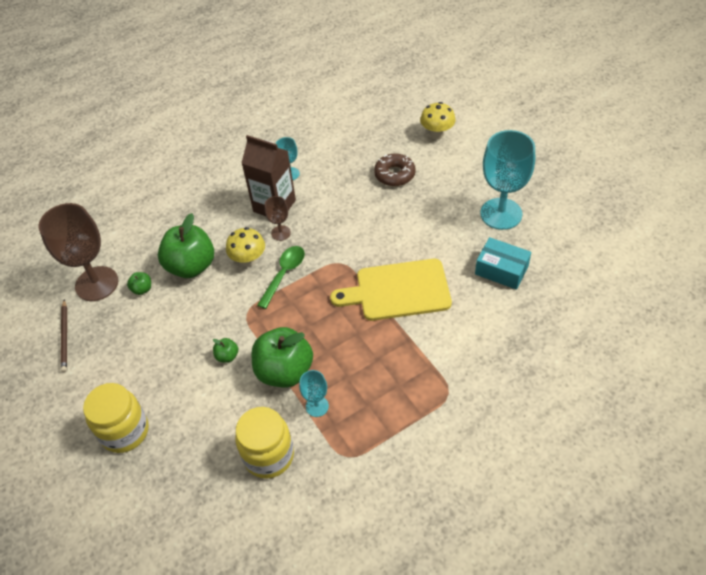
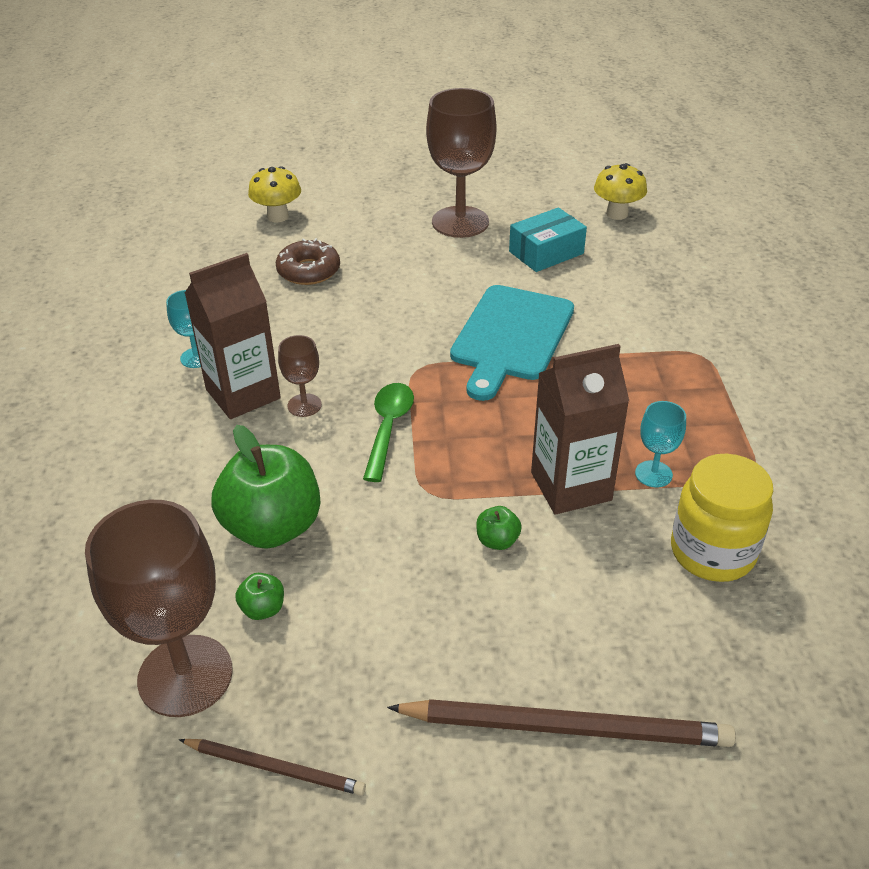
camera: 65 degrees left, 10 degrees down
yellow jar [83,383,149,453] -> brown pencil [387,699,736,747]
yellow mushroom [226,227,265,267] -> yellow mushroom moved to [594,163,647,220]
green apple [252,327,313,387] -> brown carton [531,344,629,515]
green spoon [257,246,305,309] -> green spoon turned 45 degrees clockwise [363,383,414,482]
yellow cutting board [330,259,452,321] -> turquoise cutting board [450,285,574,401]
turquoise goblet [480,130,535,230] -> brown goblet [426,88,496,238]

